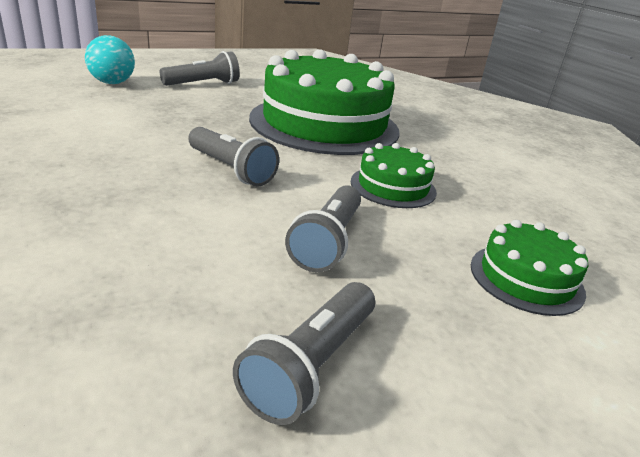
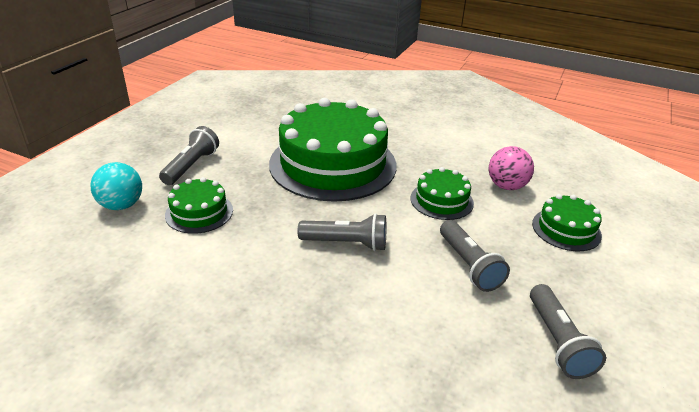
camera: 35 degrees left, 5 degrees up
none -> green cake [165,177,233,234]
none -> pink ball [489,146,534,190]

